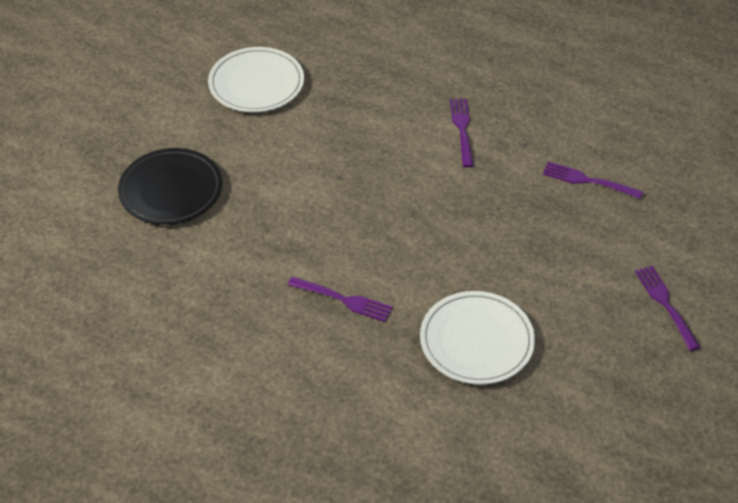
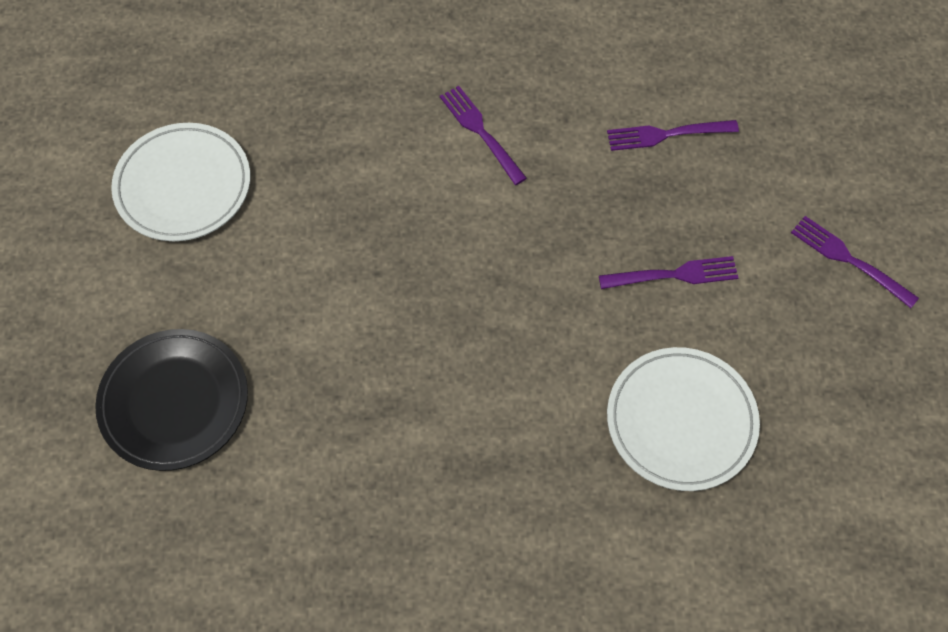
camera: 30 degrees left, 15 degrees up
purple fork [288,277,393,322] -> purple fork moved to [599,256,738,289]

